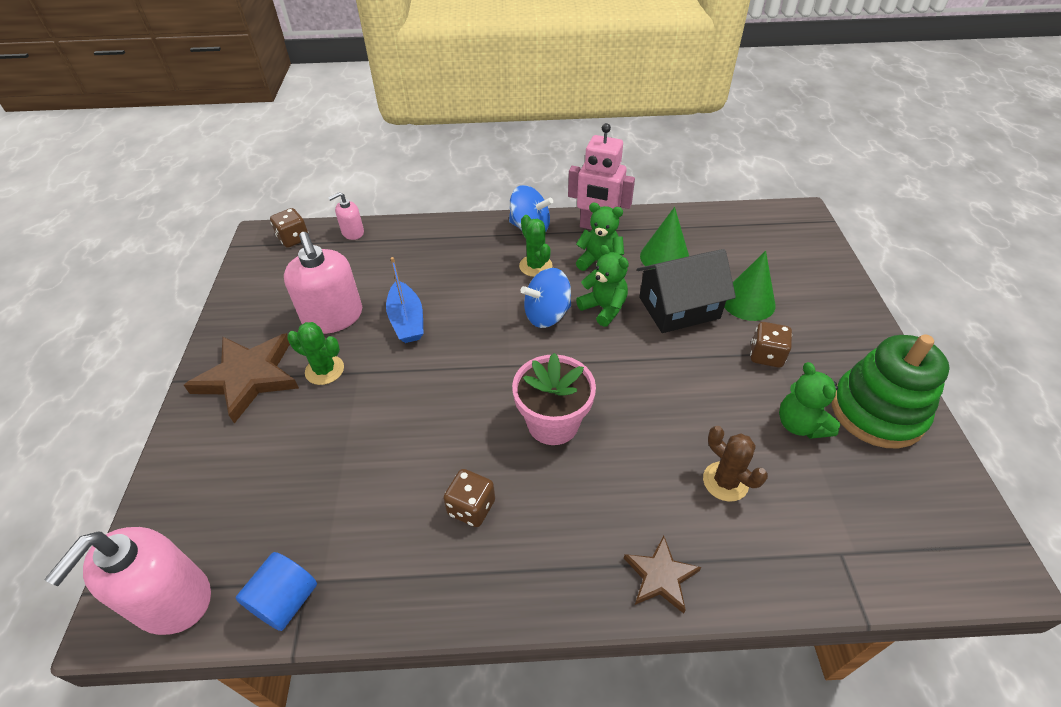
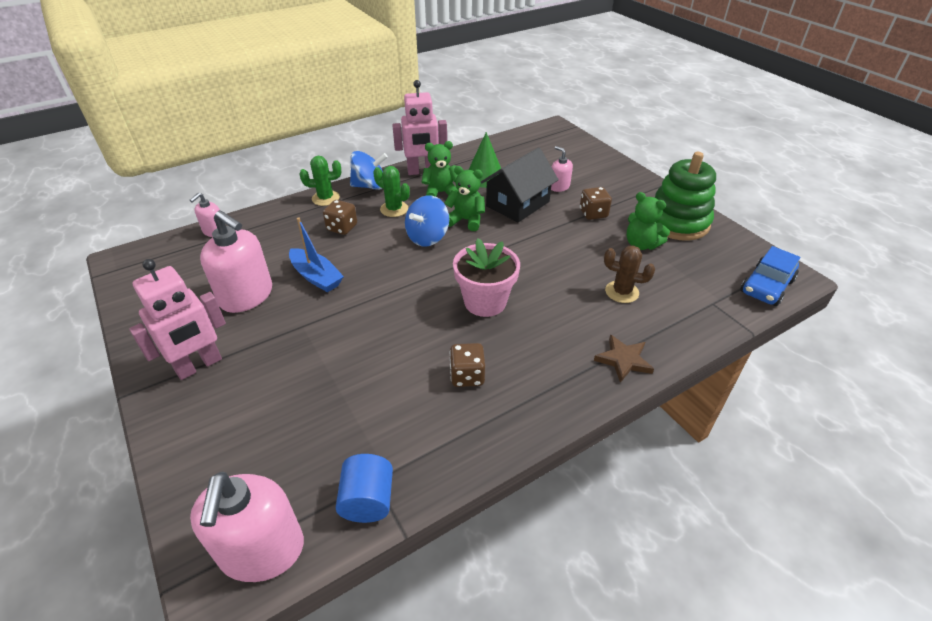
camera: 30 degrees left, 5 degrees down
brown star [184,333,299,423] -> pink robot [129,259,226,380]
brown dice [270,208,309,248] -> brown dice moved to [323,200,357,235]
green cactus [287,322,344,385] -> green cactus moved to [299,156,341,206]
green cone [724,251,776,321] -> pink soap dispenser [551,146,573,192]
none -> blue car [740,246,800,306]

